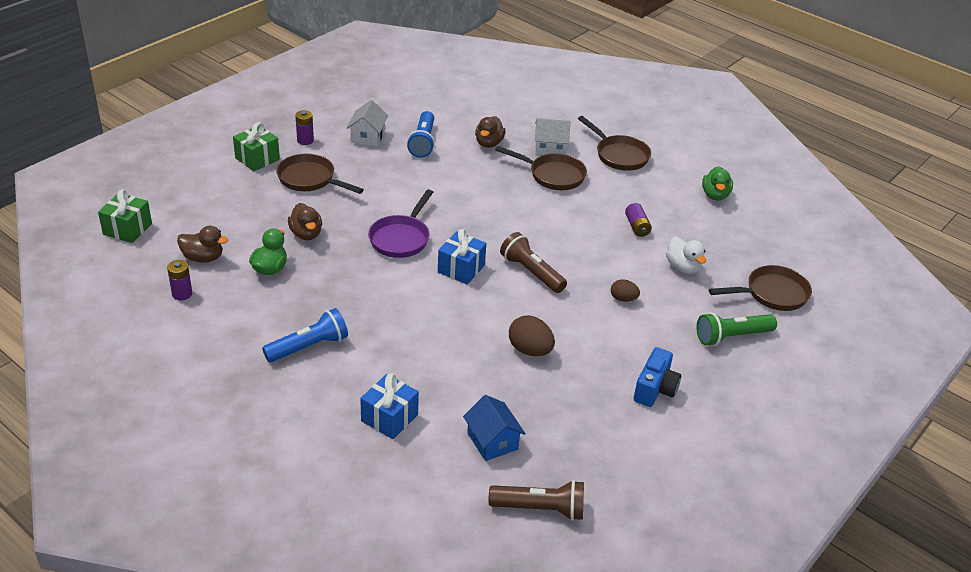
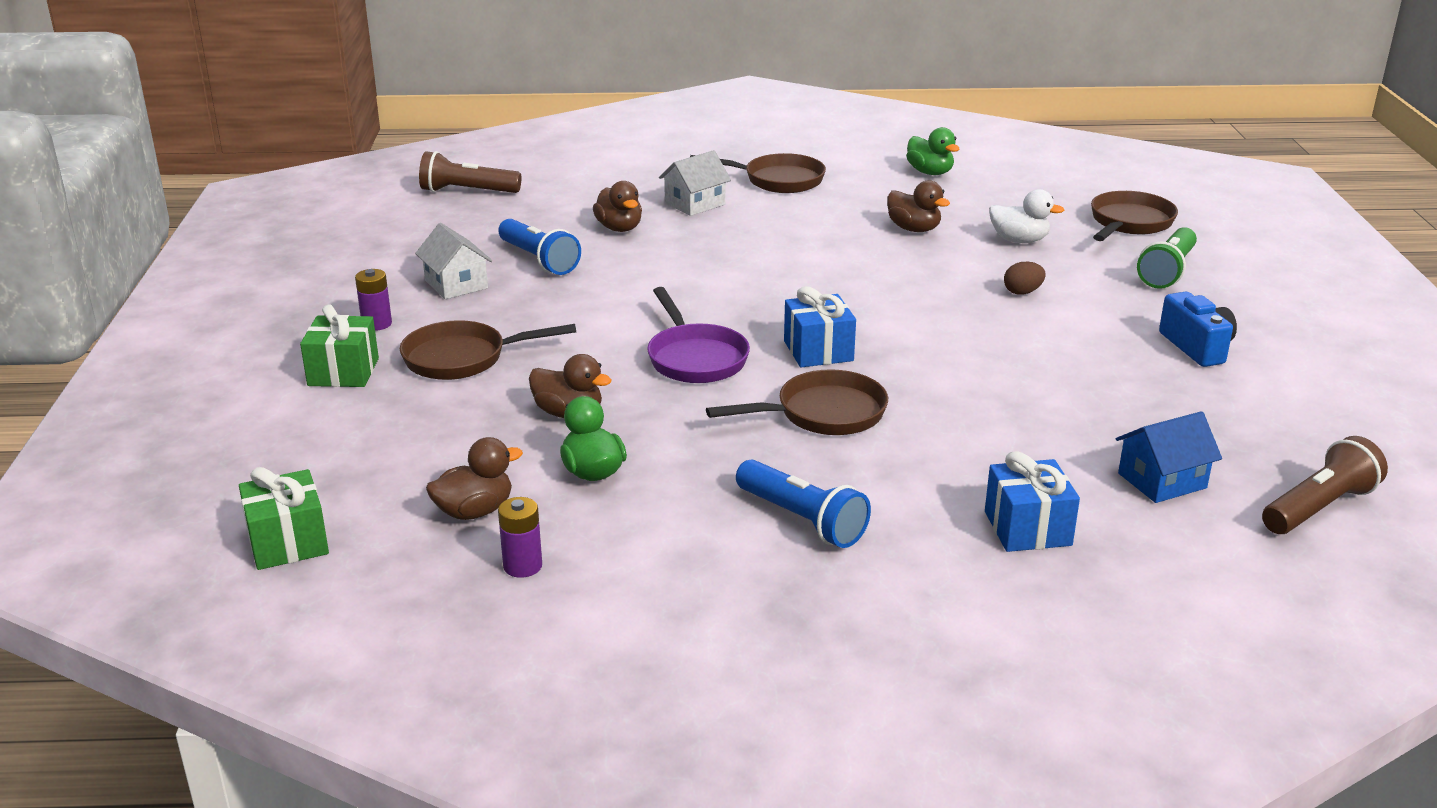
camera: 40 degrees left, 10 degrees down
blue flashlight [262,308,348,362] -> blue flashlight turned 120 degrees clockwise [736,460,871,548]
blue house [463,395,526,461] -> blue house turned 45 degrees counterclockwise [1116,411,1222,503]
brown pan [495,146,587,190] -> brown pan moved to [706,369,888,435]
brown flashlight [500,232,567,293] -> brown flashlight moved to [419,151,521,193]
brown egg [509,315,555,356] -> none
purple battery [625,203,652,237] -> brown duck [887,180,950,232]

